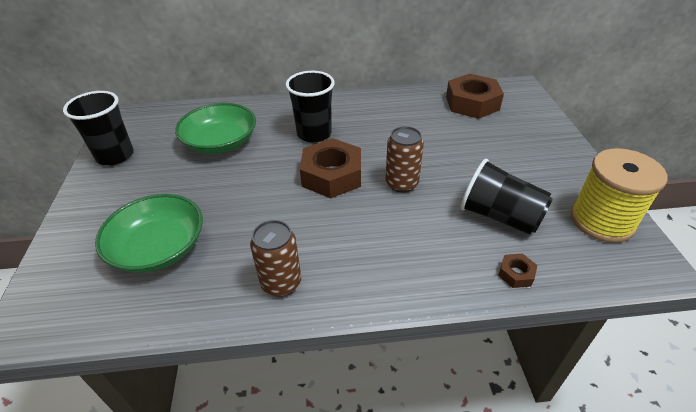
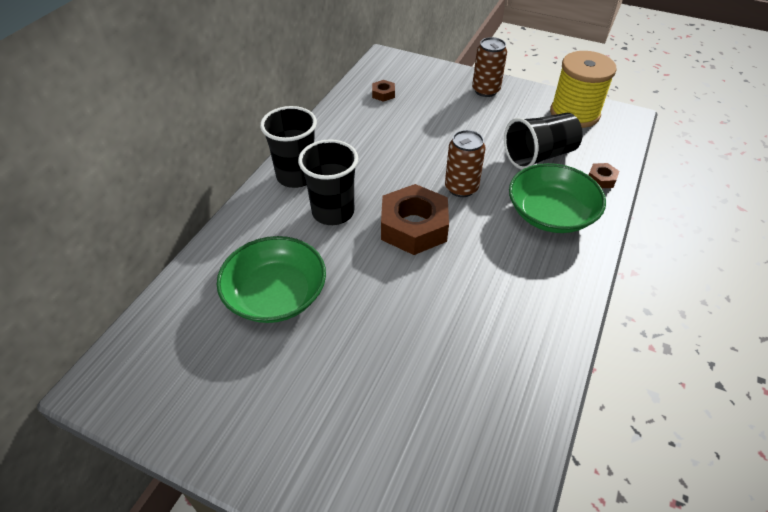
camera: 60 degrees left, 5 degrees up
black cup [63,91,133,165] -> black cup moved to [260,106,317,188]
green bowl [95,194,203,273] -> green bowl moved to [509,163,606,233]
brown can [250,220,301,297] -> brown can moved to [472,37,507,97]
brown nut [446,73,504,119] -> brown nut [372,80,395,102], size x0.44

